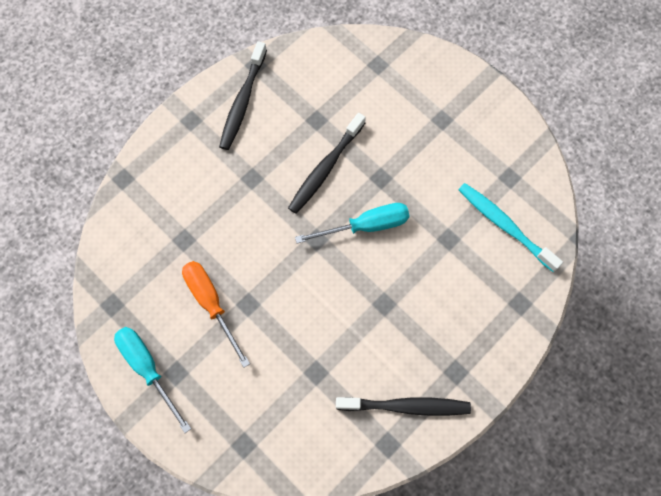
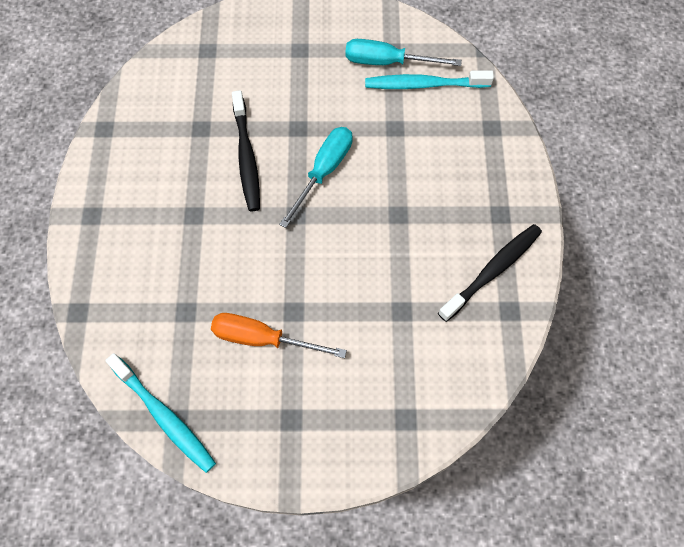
camera: 45 degrees left, 5 degrees down
turquoise screwdriver [114,327,191,433] -> turquoise screwdriver moved to [345,39,462,66]
black toothbrush [219,41,267,150] -> none
none -> turquoise toothbrush [105,353,216,473]

